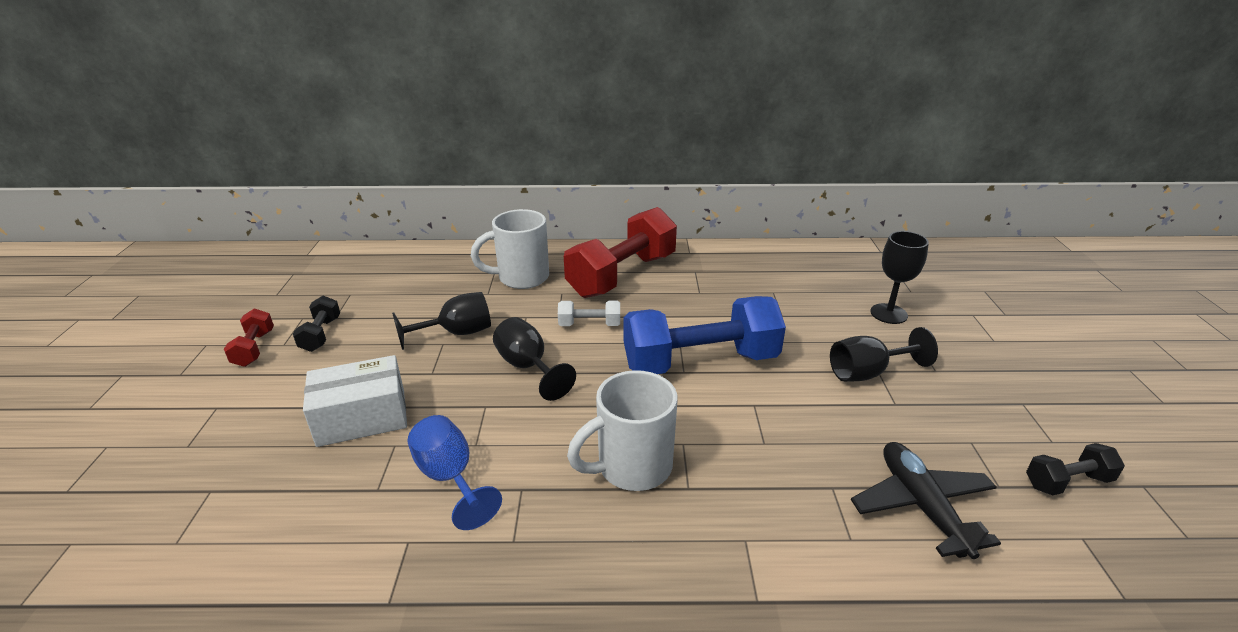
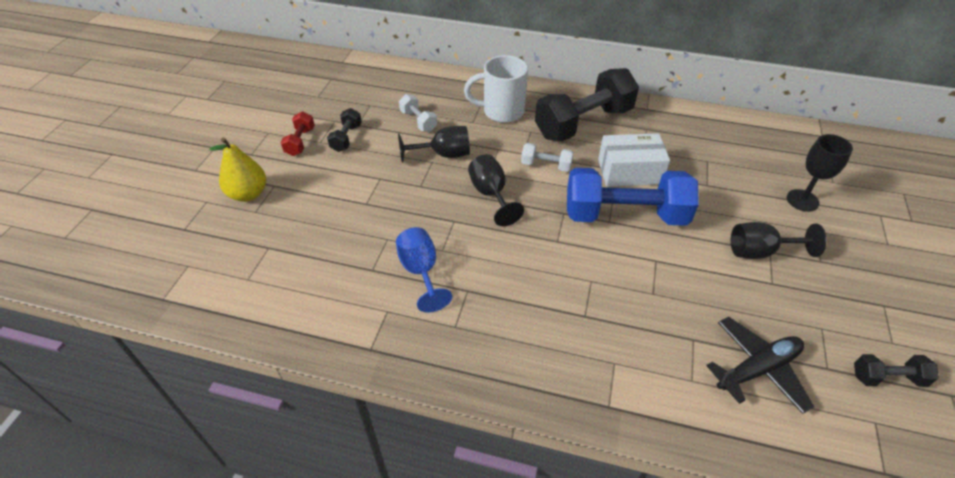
camera: 15 degrees right, 15 degrees up
white box [303,355,407,447] -> white box moved to [598,133,670,187]
red dumbbell [564,207,677,298] -> black dumbbell [535,68,639,141]
white mug [567,370,678,491] -> none
black plane [851,442,1001,559] -> black plane turned 60 degrees clockwise [706,317,814,414]
none -> yellow pear [209,138,266,202]
none -> white dumbbell [399,94,437,132]

